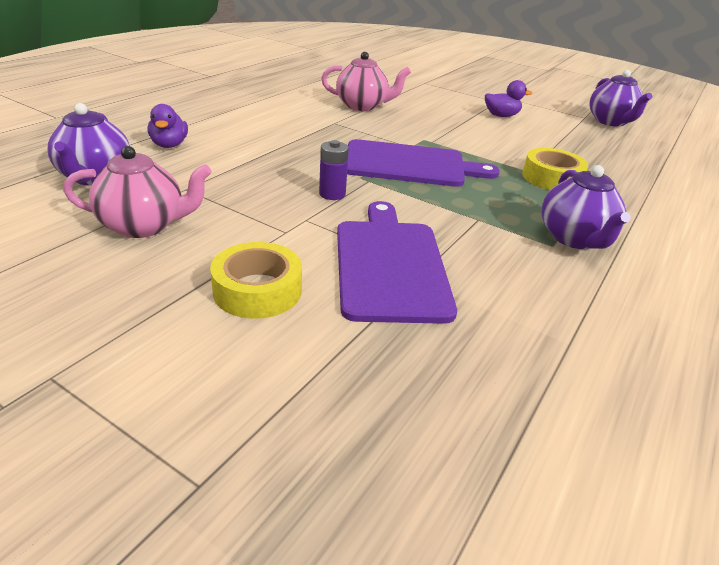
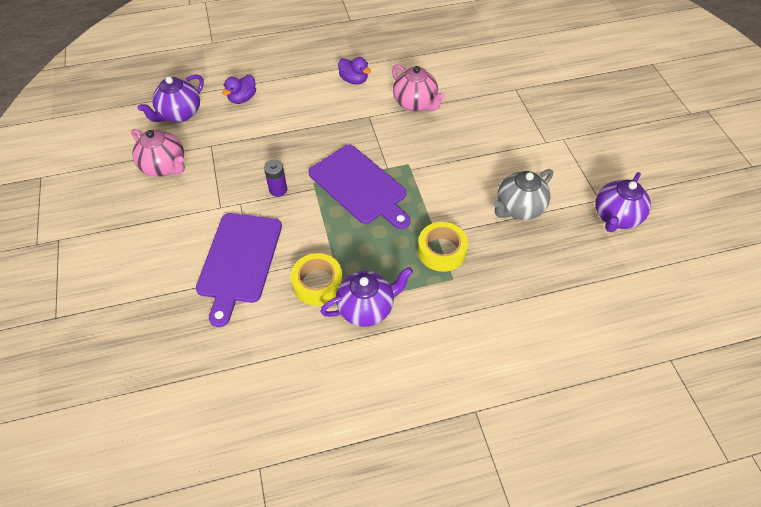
camera: 45 degrees right, 20 degrees up
yellow tape [210,242,302,319] -> yellow tape moved to [291,253,343,306]
purple cutting board [337,201,457,324] -> purple cutting board turned 150 degrees clockwise [196,213,282,327]
purple duck [485,80,532,117] -> purple duck moved to [338,57,371,84]
purple teapot [542,165,631,249] -> purple teapot turned 150 degrees counterclockwise [320,267,413,327]
none -> grey teapot [493,169,553,220]

